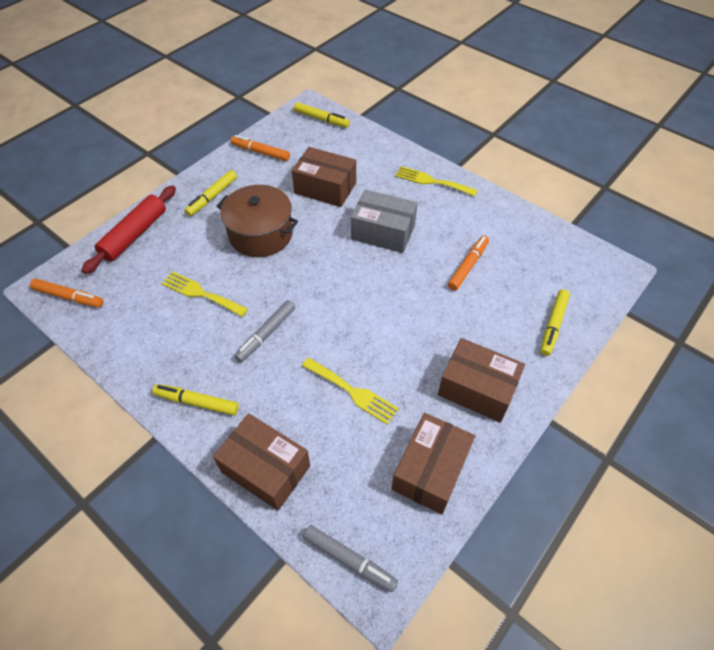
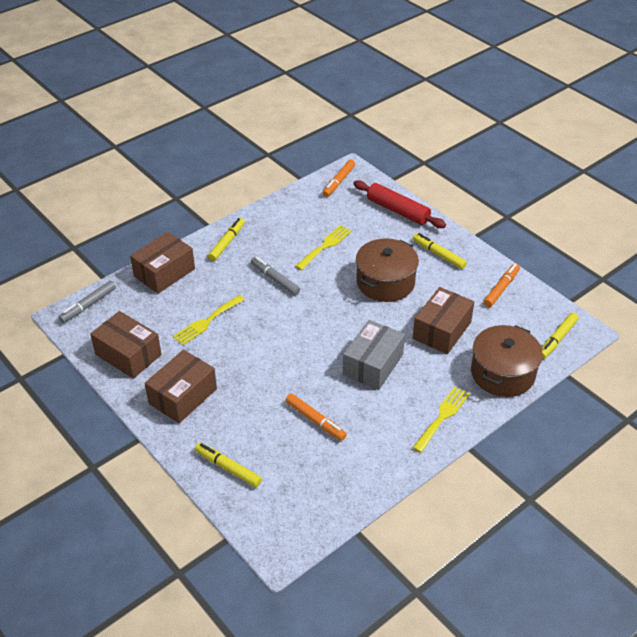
camera: 100 degrees right, 10 degrees down
none -> brown pot [471,325,543,397]

